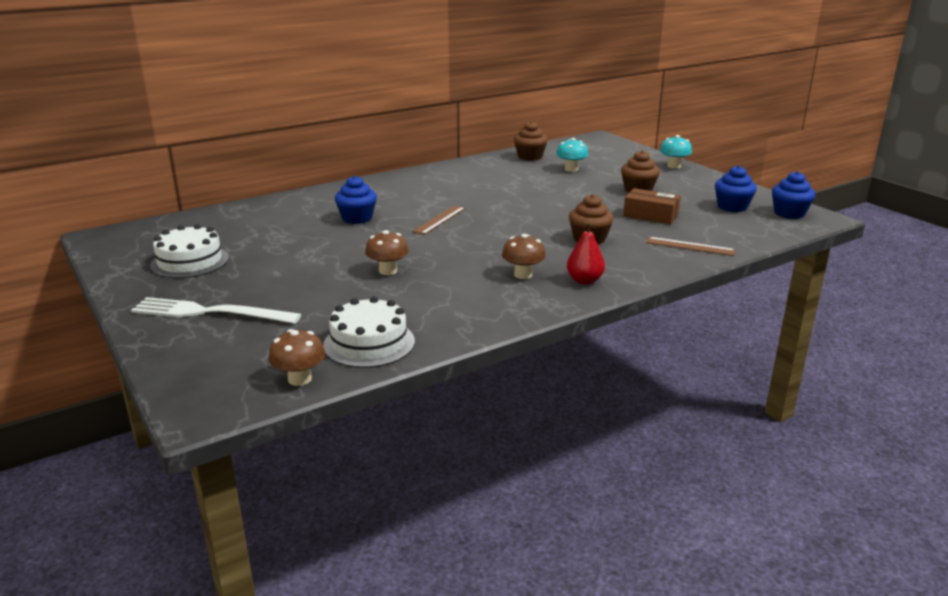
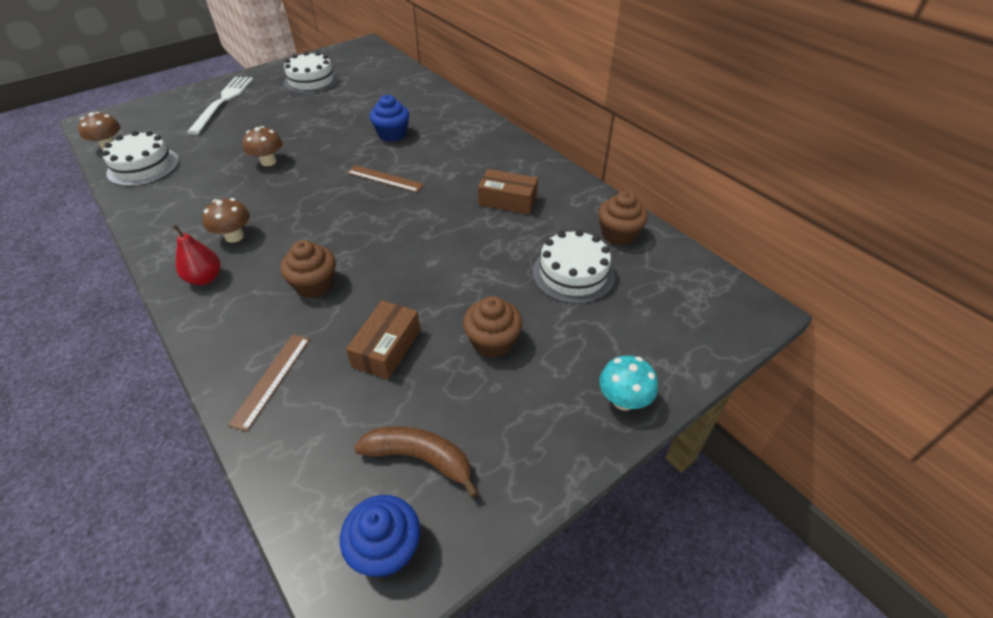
camera: 85 degrees right, 20 degrees up
turquoise mushroom [556,138,588,172] -> white cake [532,230,615,304]
blue cupcake [715,166,757,212] -> brown banana [354,426,479,498]
none -> brown box [478,169,538,215]

